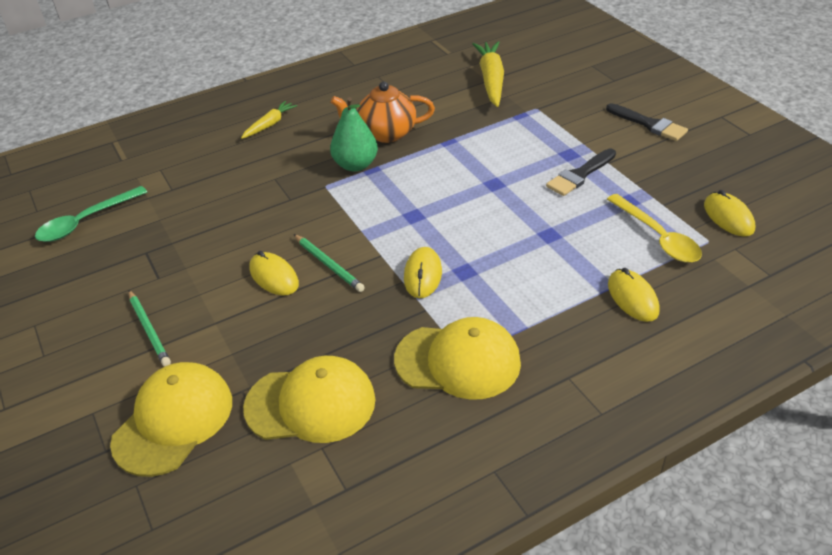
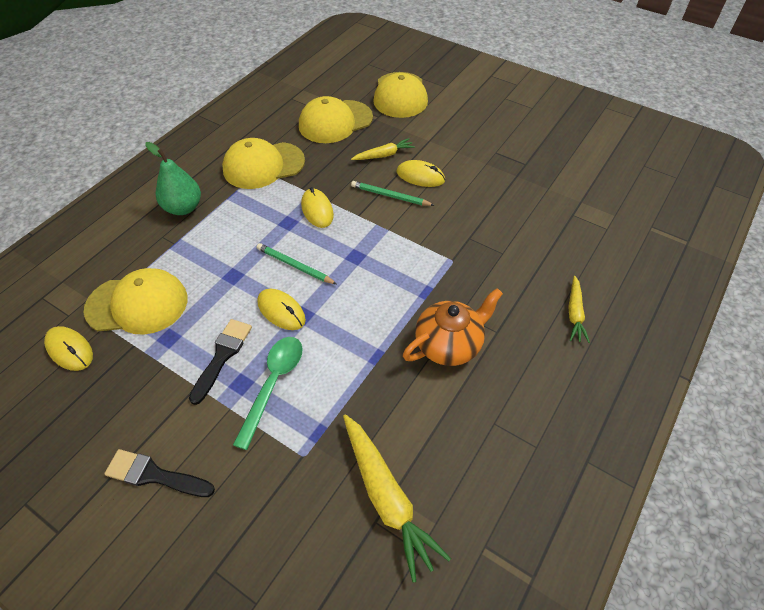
camera: 150 degrees right, 10 degrees up
green spoon [35,186,147,242] -> green spoon moved to [233,337,303,450]
green pencil [129,290,171,367] -> green pencil moved to [257,243,337,284]
green pear [330,97,378,172] -> green pear moved to [145,142,201,215]
yellow spoon [607,194,702,263] -> yellow cap [84,268,187,335]
yellow mouse [608,268,660,322] -> yellow mouse moved to [257,289,306,330]
none -> yellow carrot [351,138,415,160]

